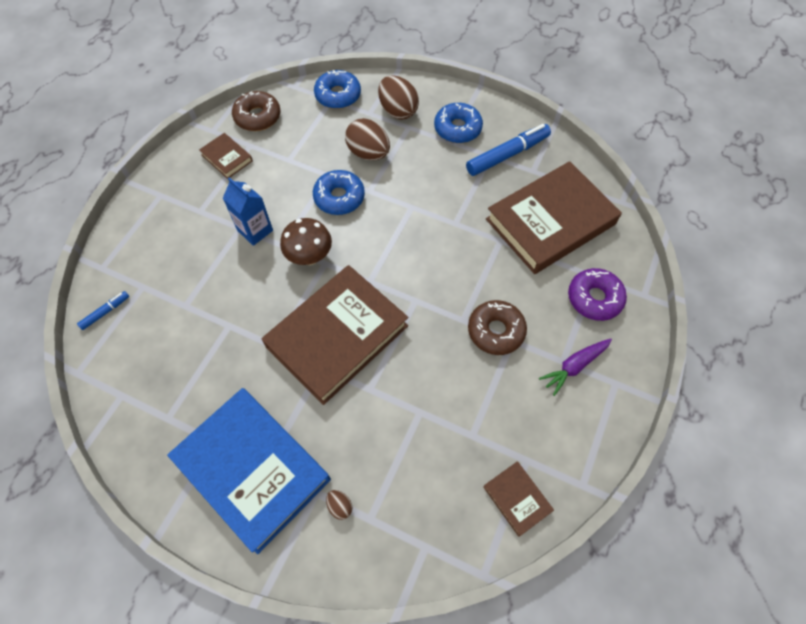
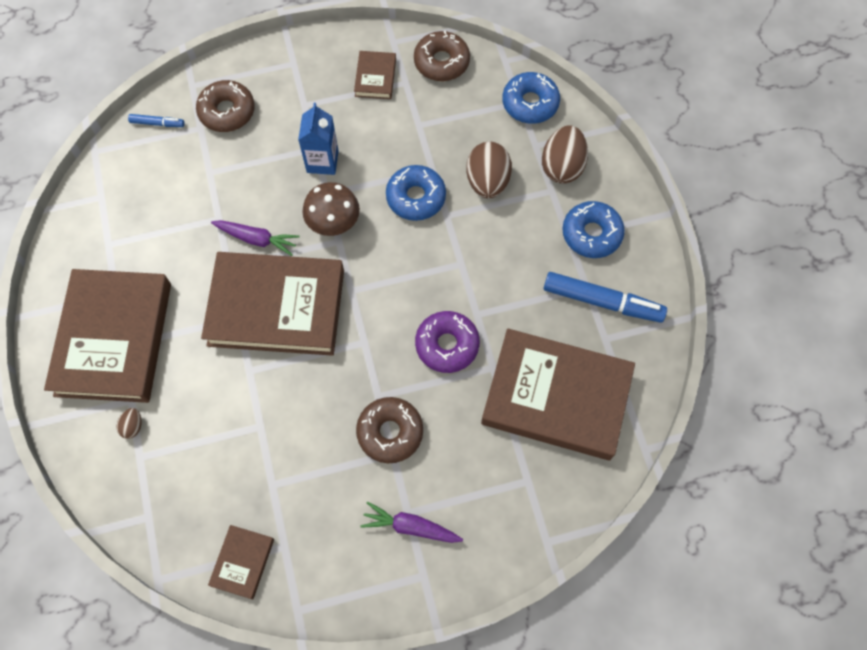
camera: 50 degrees right, 5 degrees up
blue book [167,388,331,554] -> brown book [44,269,171,403]
purple donut [568,268,627,321] -> purple donut moved to [415,311,480,373]
none -> brown donut [196,80,255,132]
none -> purple carrot [211,220,299,256]

